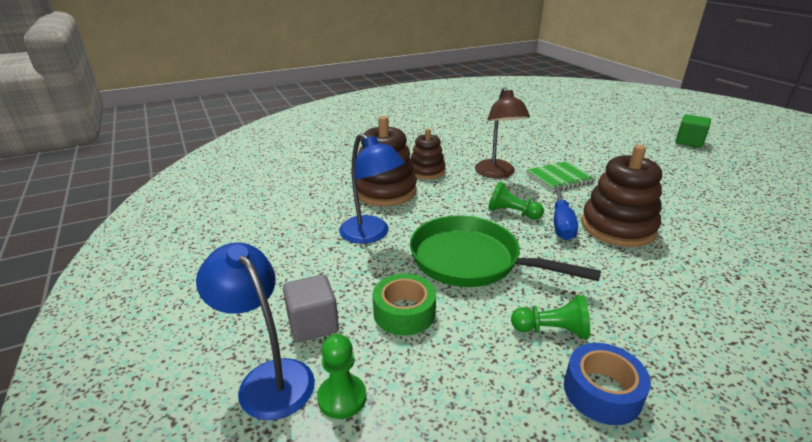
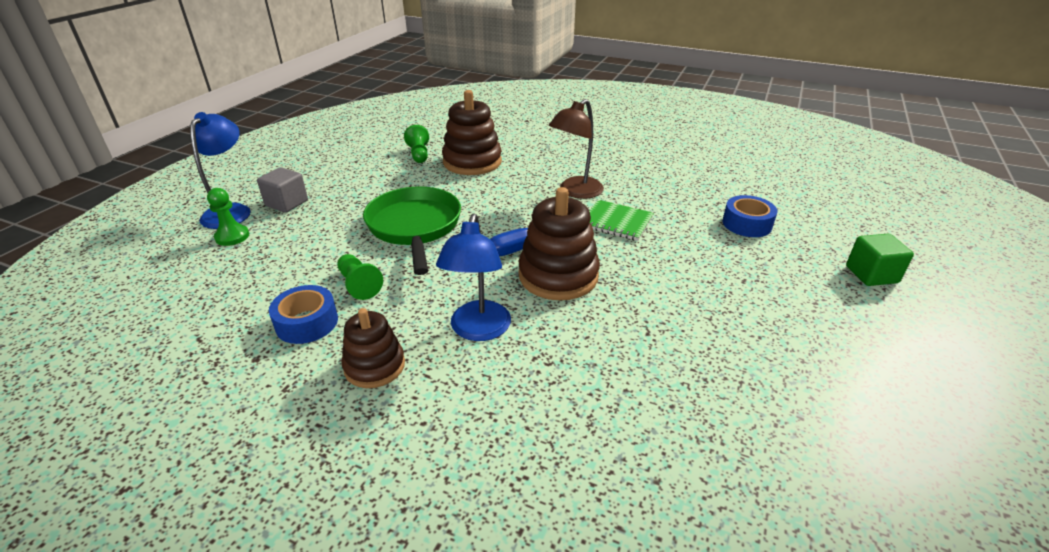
camera: 50 degrees right, 5 degrees up
blue lamp [339,133,405,244] -> blue lamp moved to [436,213,511,341]
green tape [373,274,436,336] -> none
brown stacking toy [411,129,446,179] -> brown stacking toy moved to [342,308,405,388]
green pawn [488,182,544,220] -> green pawn moved to [404,125,429,163]
none -> blue tape [722,195,777,237]

